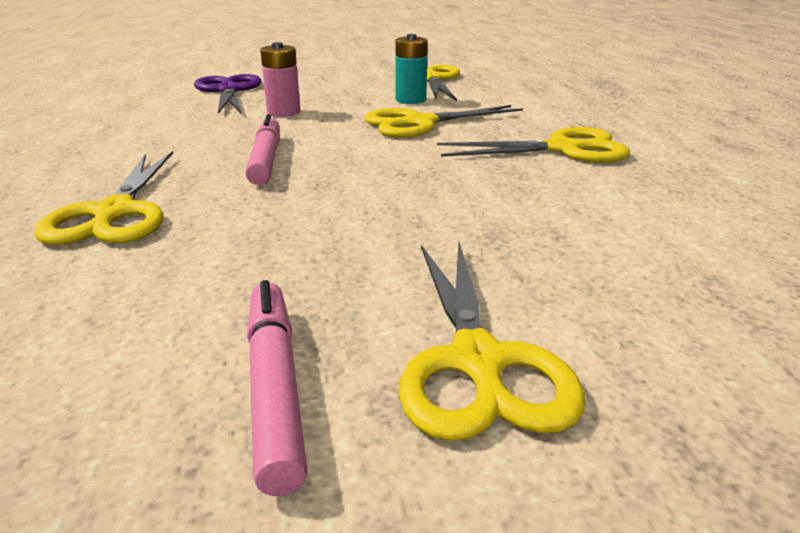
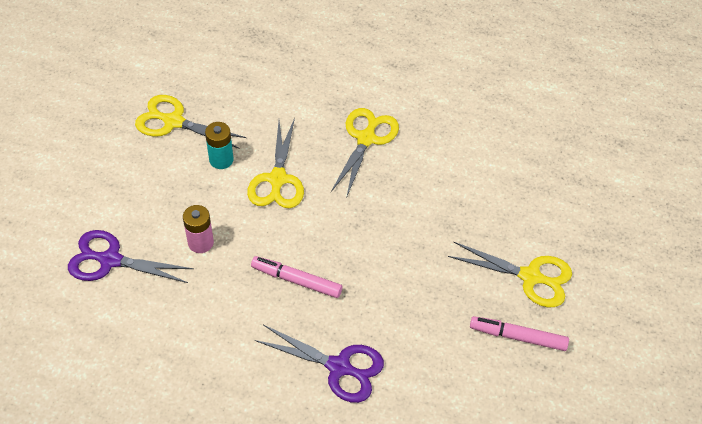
camera: 65 degrees left, 25 degrees up
yellow scissors [34,151,173,245] -> purple scissors [255,325,384,403]

